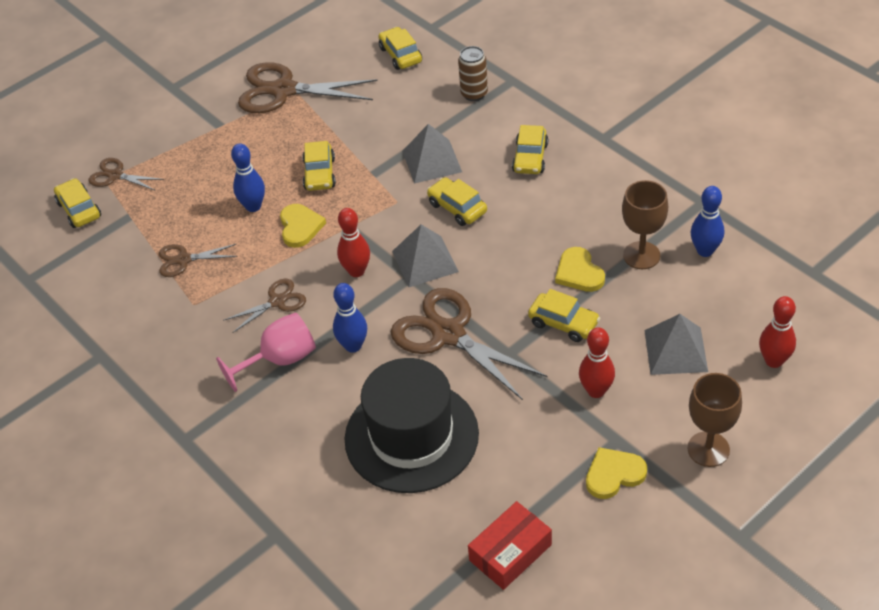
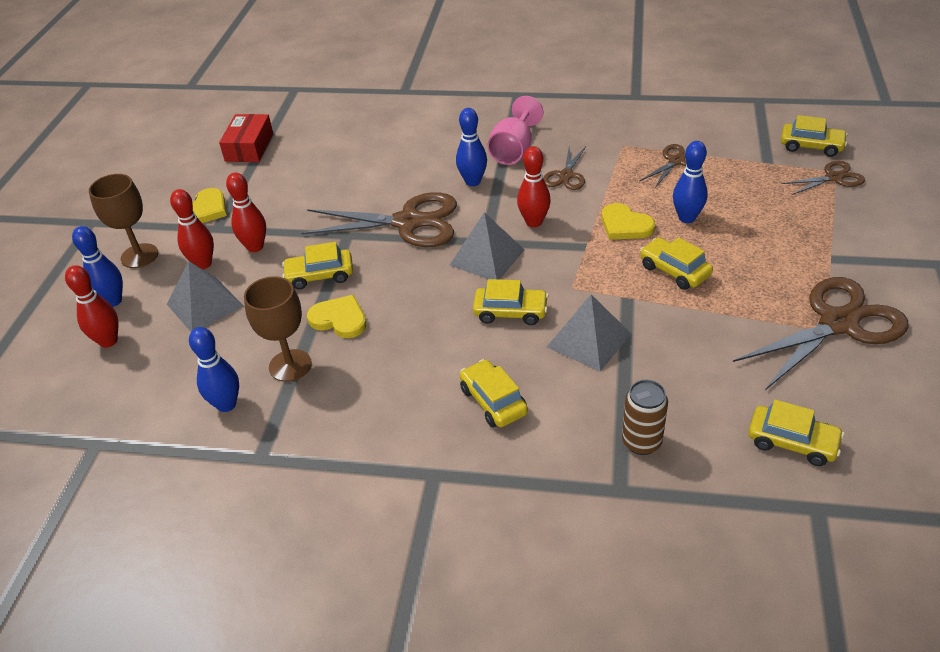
camera: 140 degrees right, 5 degrees down
black hat [345,358,479,493] -> none
none -> blue bowling pin [72,226,123,307]
none -> red bowling pin [170,189,214,269]

